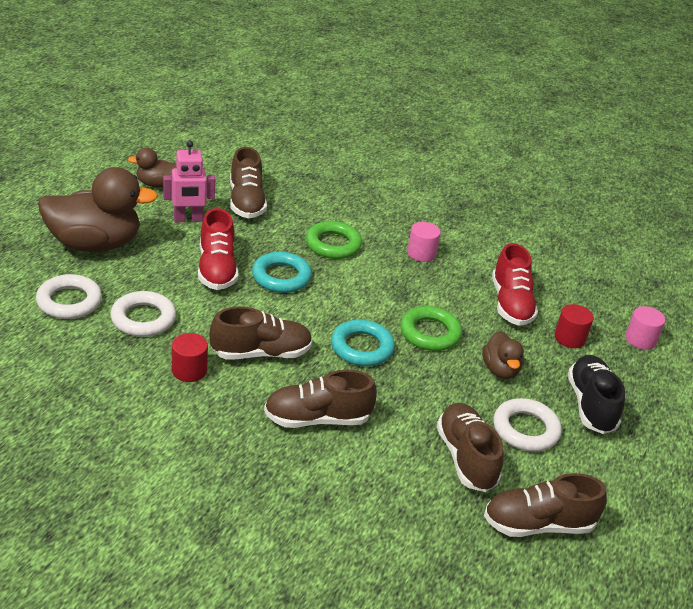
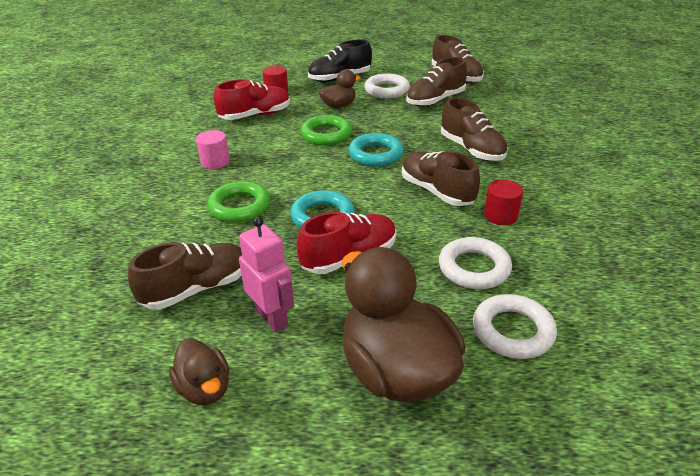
camera: 110 degrees left, 0 degrees up
pink cylinder [625,306,665,350] -> none

